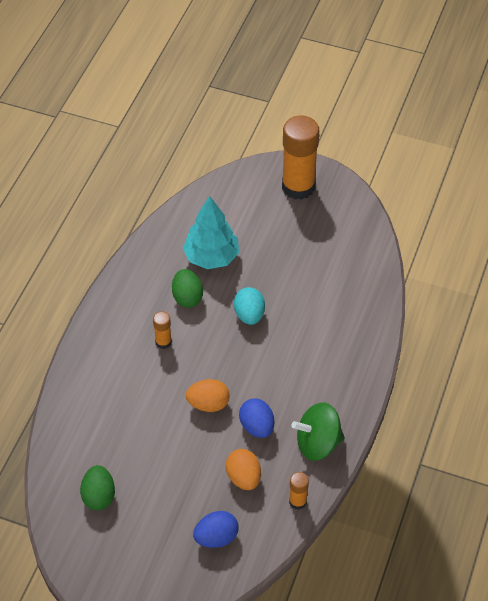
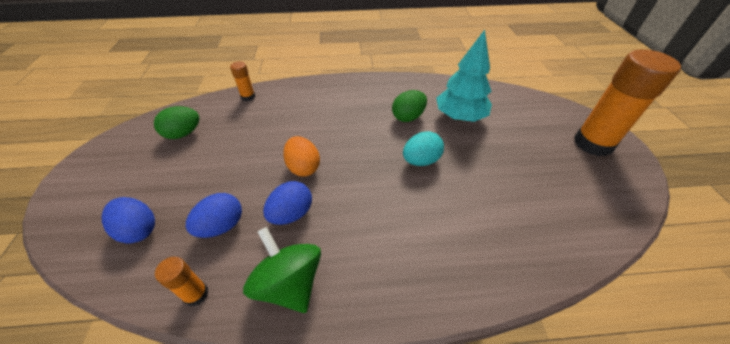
camera: 65 degrees right, 5 degrees down
orange glue stick [153,311,172,349] -> orange glue stick moved to [230,61,255,101]
orange egg [226,449,261,490] -> blue egg [186,193,242,238]

